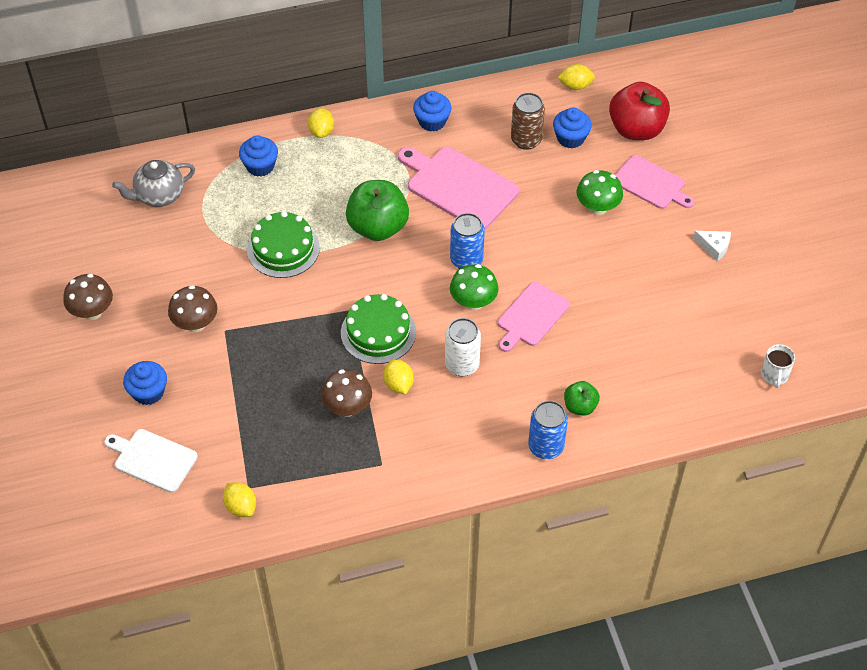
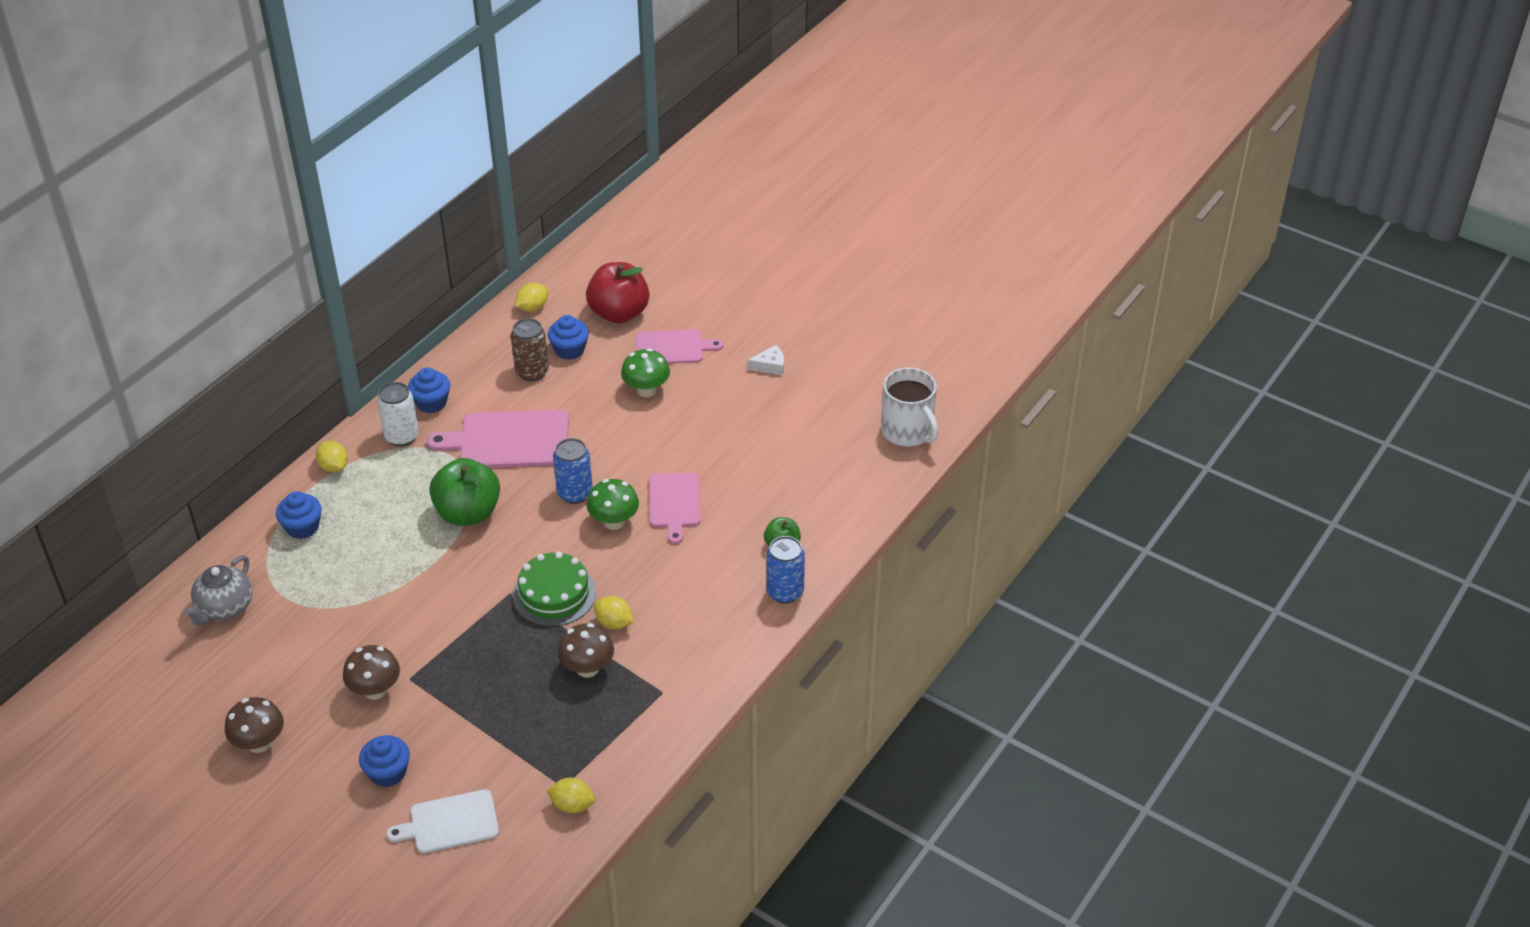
camera: 40 degrees left, 10 degrees down
green cake [247,211,320,278] -> none
white can [445,318,481,376] -> white can moved to [377,382,419,446]
white mug [761,344,795,388] -> white mug [881,367,939,446], size x1.87

